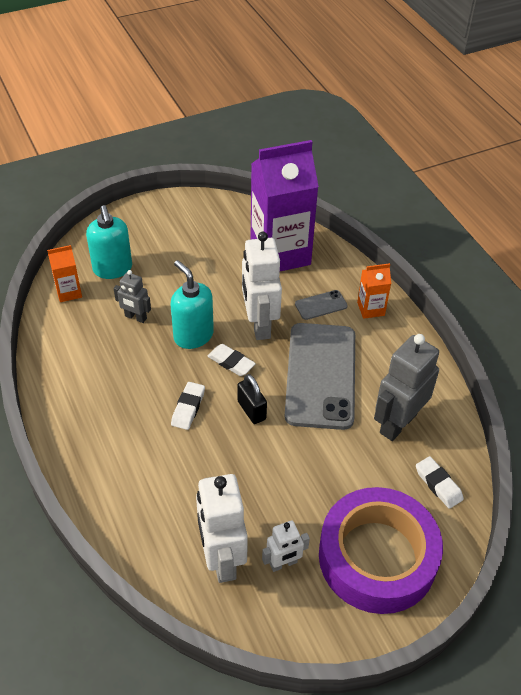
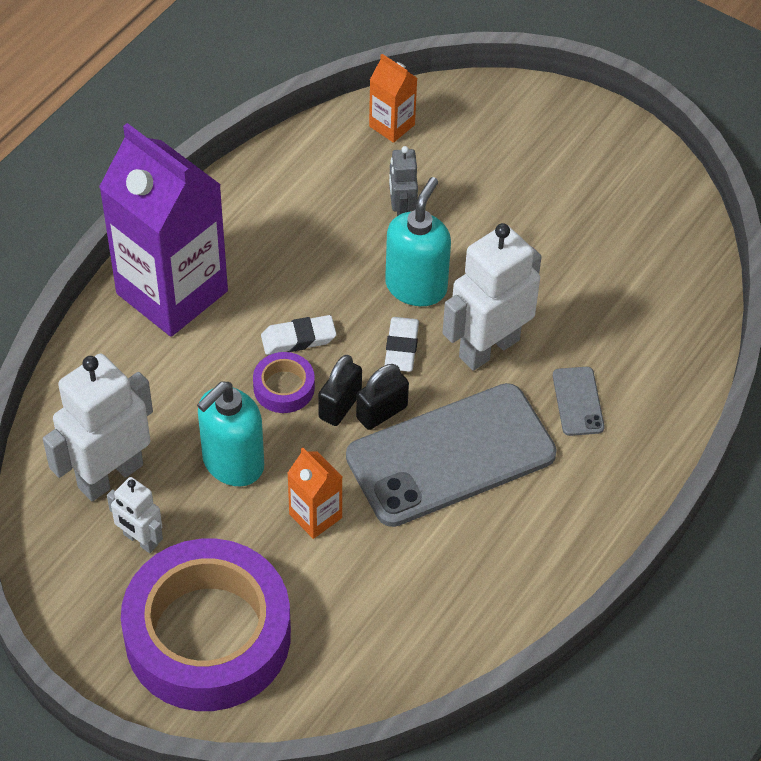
camera: 60 degrees right, 5 degrees up
turquoise soap dispenser [86,205,132,279] -> turquoise soap dispenser moved to [197,382,264,486]
purple carton [250,140,319,271] -> purple carton moved to [99,123,228,337]
grey phone [295,290,348,320] -> grey phone turned 45 degrees clockwise [553,367,605,436]
orange carton [357,263,391,319] -> orange carton moved to [288,448,342,539]
grey robot [374,334,439,441] -> none
white eraser [416,456,464,509] -> none
none -> purple tape [253,352,315,413]
none -> black padlock [356,364,409,430]

